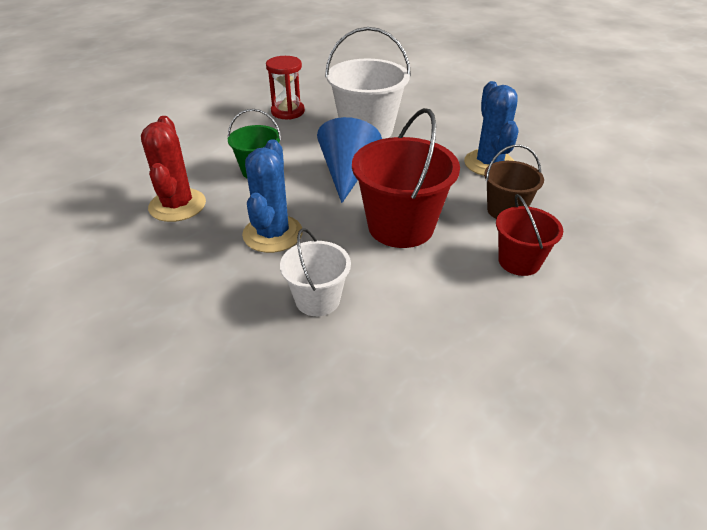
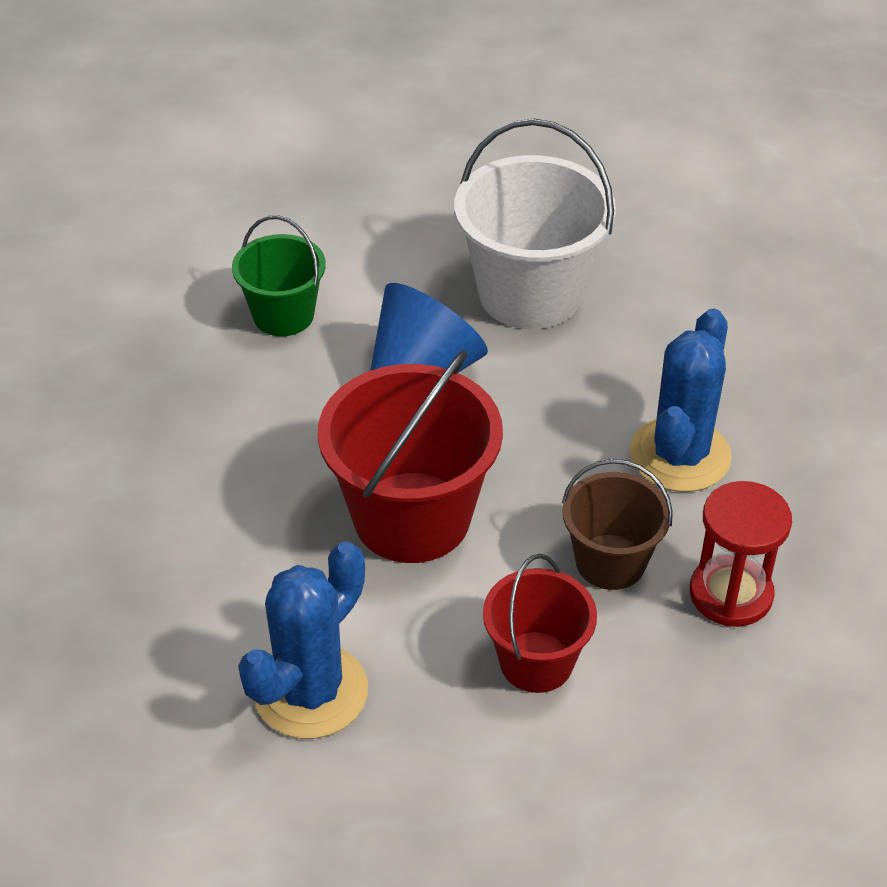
camera: 30 degrees right, 5 degrees up
red cactus [141,116,206,222] -> none
blue cactus [242,139,303,253] -> blue cactus moved to [238,542,368,739]
red hourglass [266,56,305,119] -> red hourglass moved to [690,481,792,627]
white bucket [280,228,351,316] -> none

